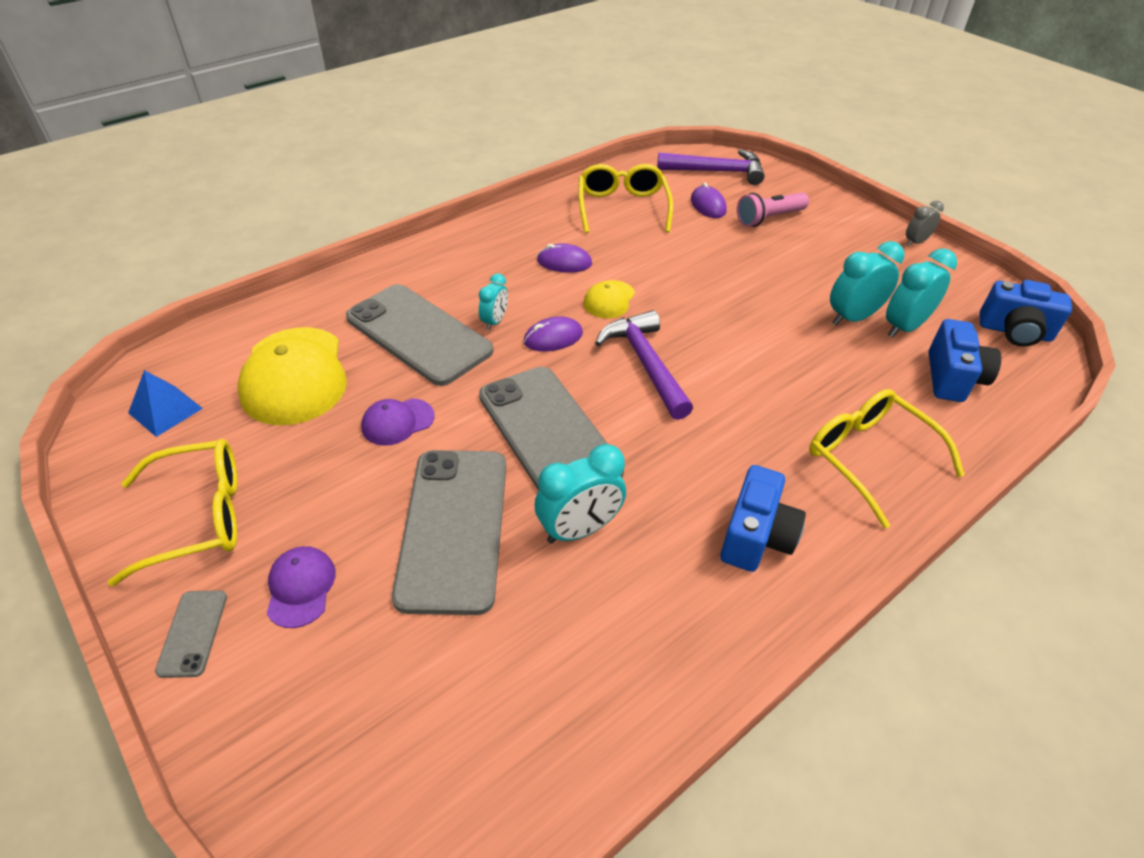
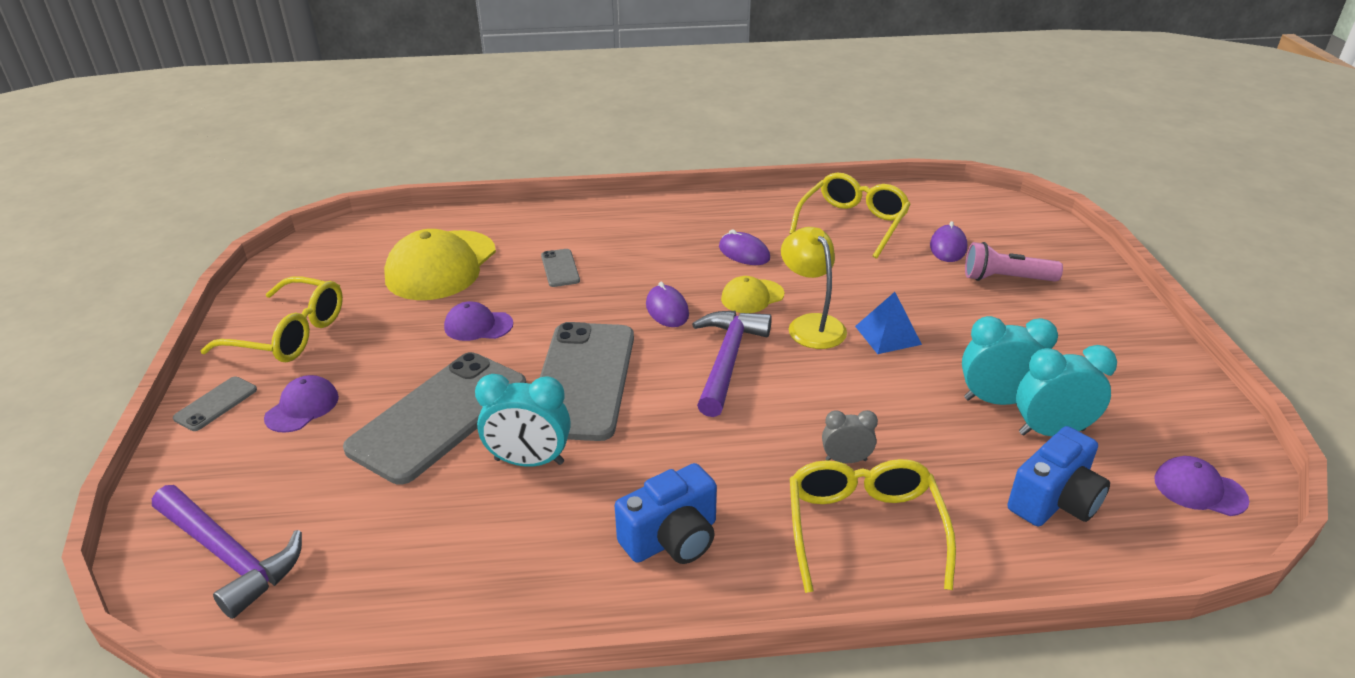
camera: 35 degrees right, 10 degrees down
blue pyramid [128,370,203,437] -> blue pyramid moved to [855,292,922,354]
grey phone [346,284,493,386] -> grey phone [541,249,580,287], size x0.43
turquoise clock [479,273,508,330] -> none
purple mouse [524,316,583,352] -> purple mouse turned 60 degrees clockwise [646,282,689,327]
purple hammer [657,149,765,185] -> purple hammer moved to [152,485,302,619]
grey clock [906,201,944,246] -> grey clock moved to [822,410,878,463]
blue camera [980,280,1072,347] -> purple cap [1154,456,1249,516]
none -> yellow lamp [781,227,847,349]

